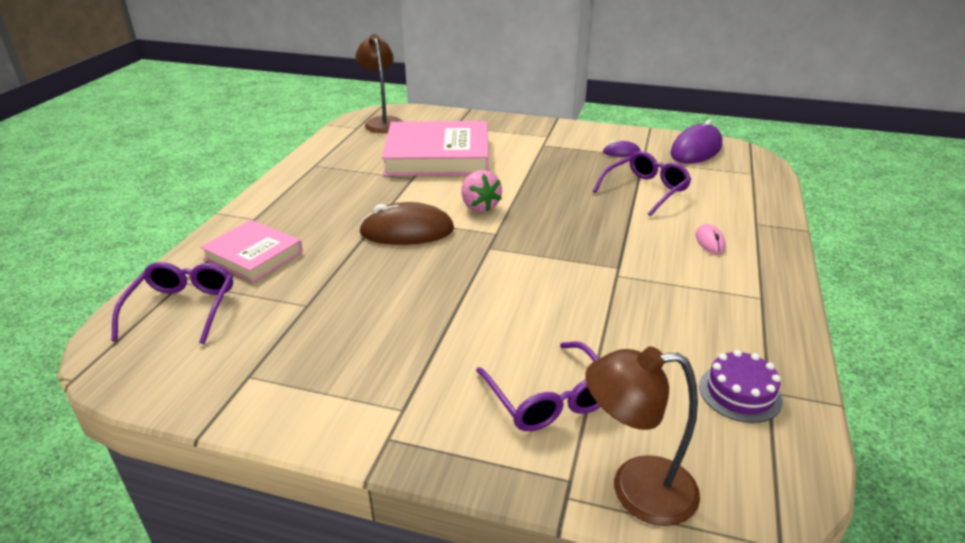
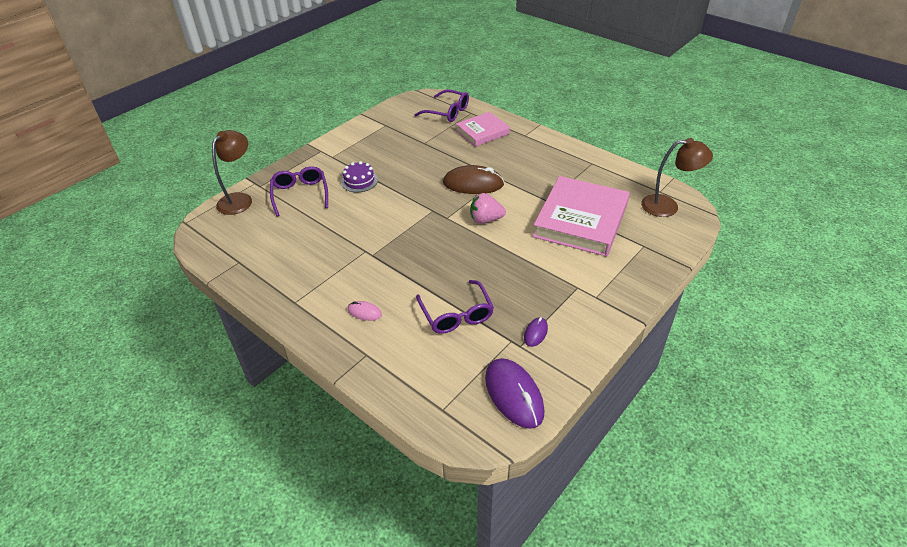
camera: 115 degrees right, 10 degrees up
brown mouse [359,202,454,245] -> brown mouse turned 75 degrees clockwise [443,165,504,194]
purple glasses [476,341,601,431] -> purple glasses turned 75 degrees clockwise [270,166,328,217]
purple cake [699,350,783,423] -> purple cake moved to [341,161,378,192]

